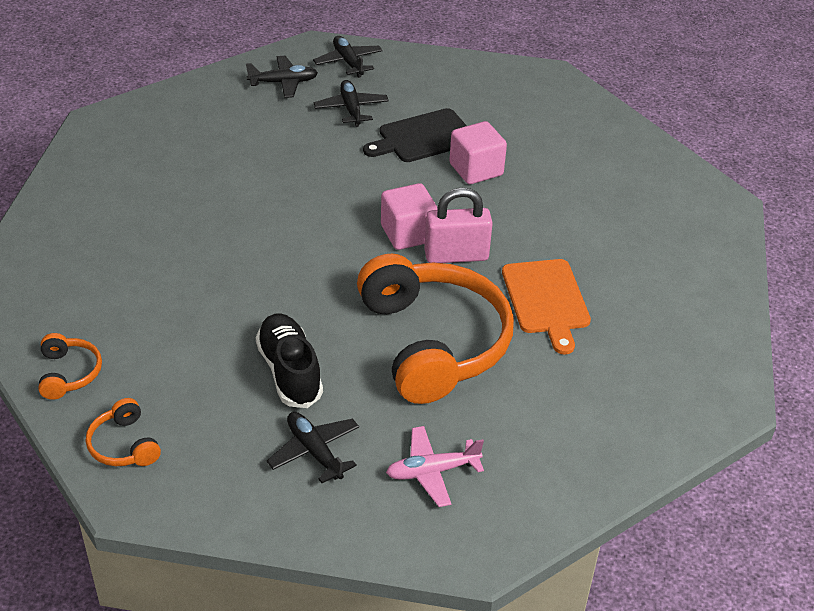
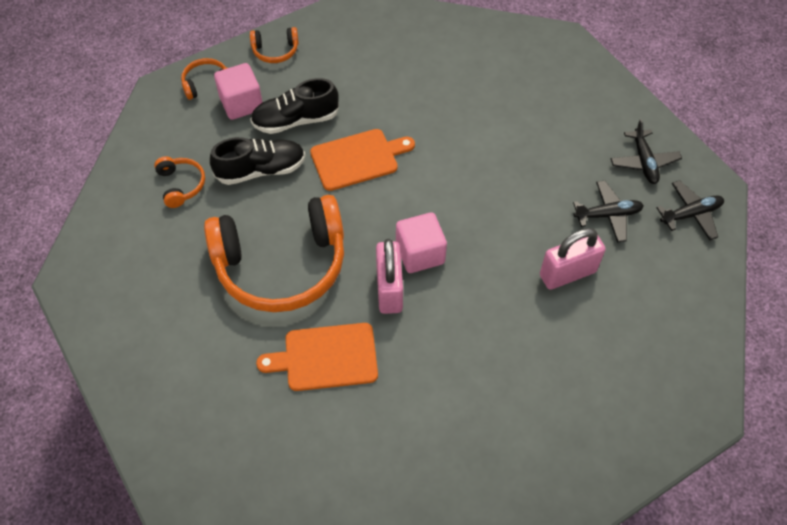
camera: 95 degrees right, 15 degrees up
black plane [267,412,359,483] -> orange headphones [154,157,205,208]
black cutting board [363,108,467,162] -> pink padlock [540,228,606,290]
pink plane [386,426,484,507] -> none
pink cube [449,121,507,184] -> pink cube moved to [214,63,263,120]
none -> black shoe [250,78,339,134]
none -> orange cutting board [310,129,415,191]

